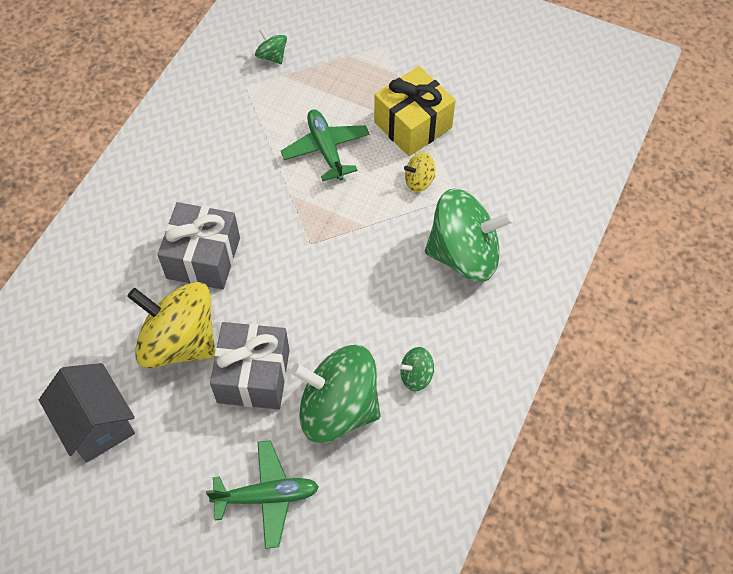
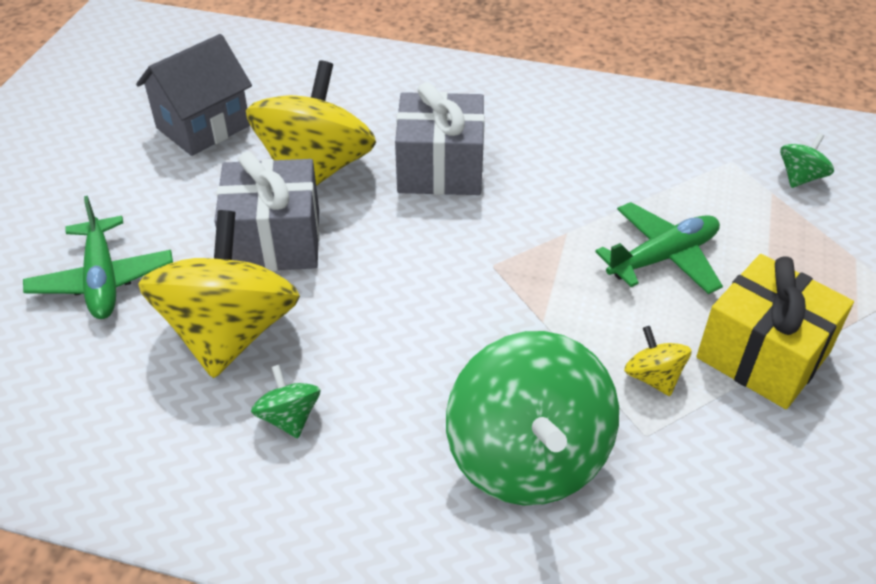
camera: 80 degrees right, 15 degrees down
green spinning top [291,345,381,443] -> yellow spinning top [138,210,300,378]

